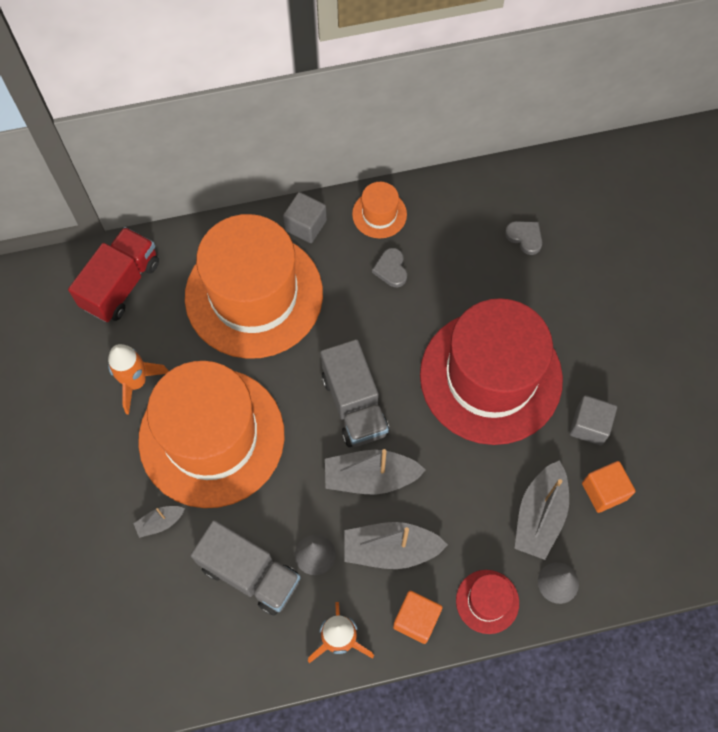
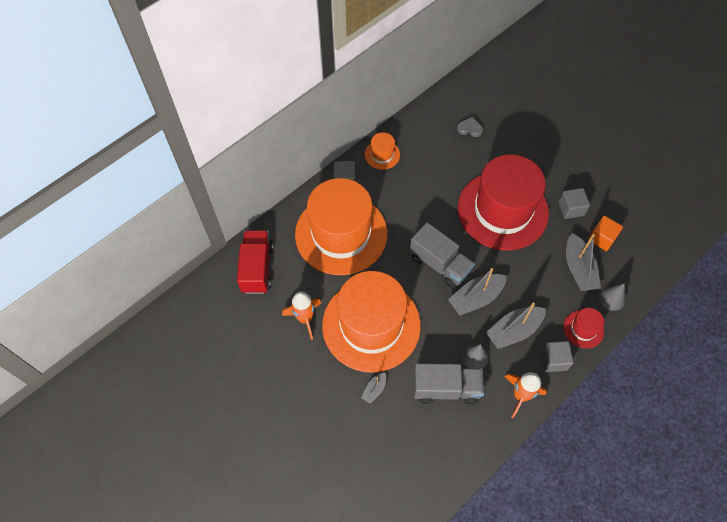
camera: 30 degrees left, 5 degrees down
grey heart [372,248,407,287] -> none
orange cube [393,591,443,644] -> grey cube [541,341,574,372]

